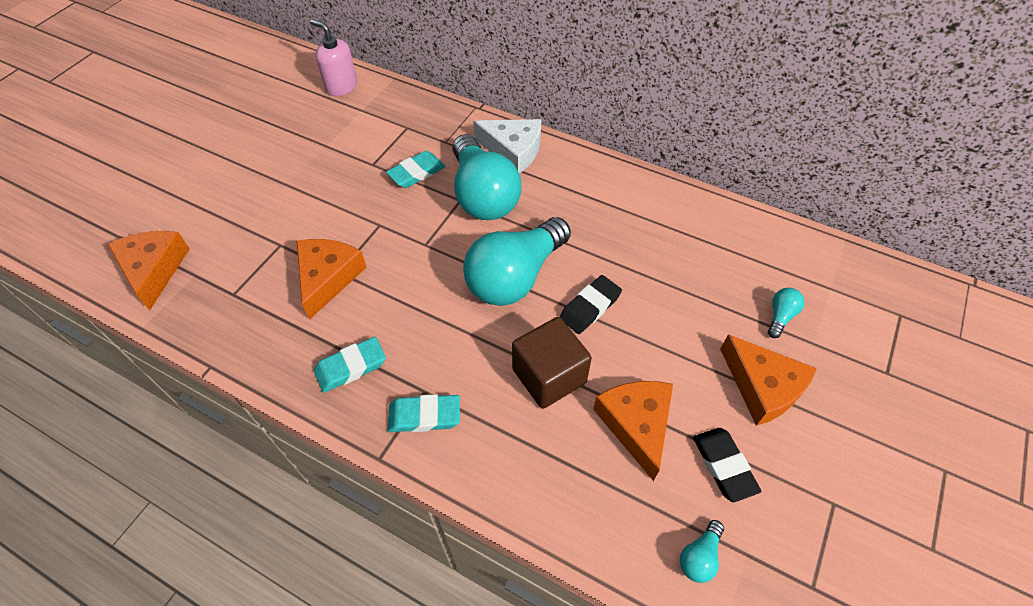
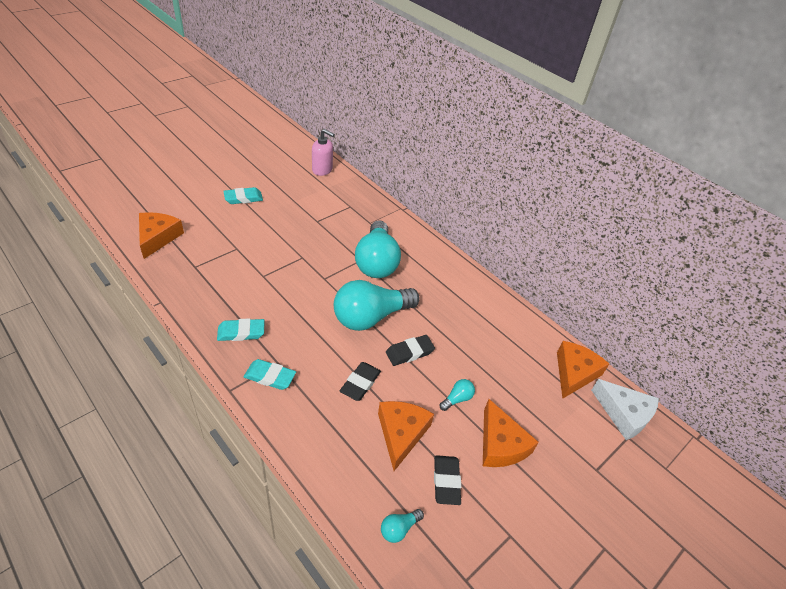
camera: 15 degrees right, 10 degrees down
orange cheese [296,239,367,319] -> orange cheese moved to [557,341,609,399]
pink soap dispenser [310,19,357,96] -> pink soap dispenser turned 150 degrees clockwise [312,129,335,176]
turquoise eraser [386,151,446,188] -> turquoise eraser moved to [223,187,263,204]
white cheese [473,119,541,174] -> white cheese moved to [591,379,659,440]
brown cube [512,317,592,409] -> black eraser [340,362,381,401]
turquoise light bulb [768,288,804,338] -> turquoise light bulb moved to [440,379,475,411]

